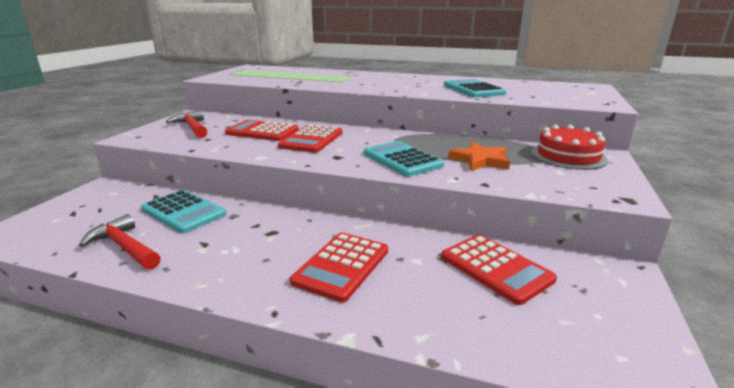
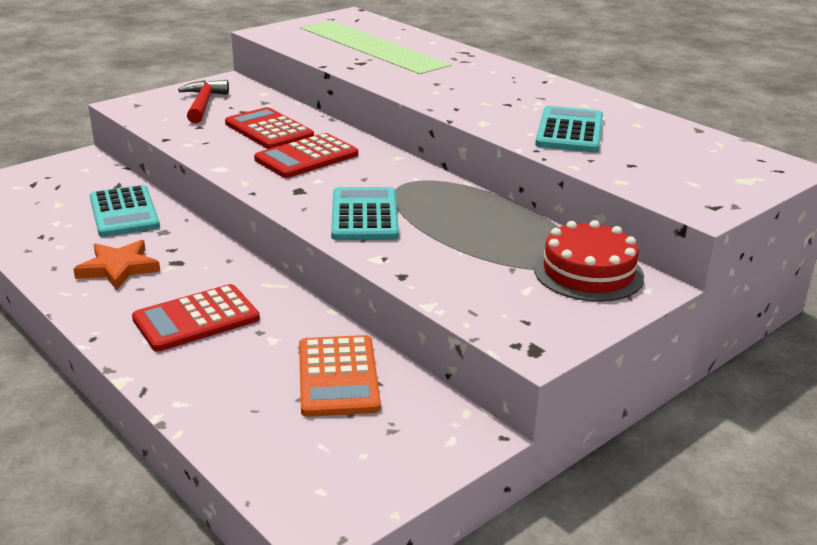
camera: 30 degrees right, 5 degrees up
red hammer [79,214,161,270] -> none
red calculator [441,234,557,305] -> orange calculator [299,335,381,417]
orange star [448,142,510,171] -> orange star moved to [73,240,160,290]

